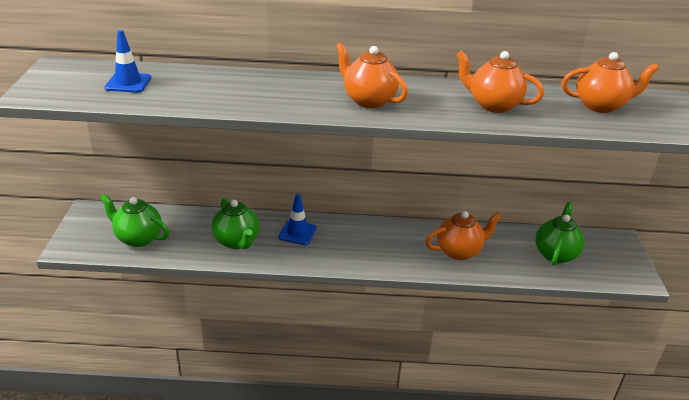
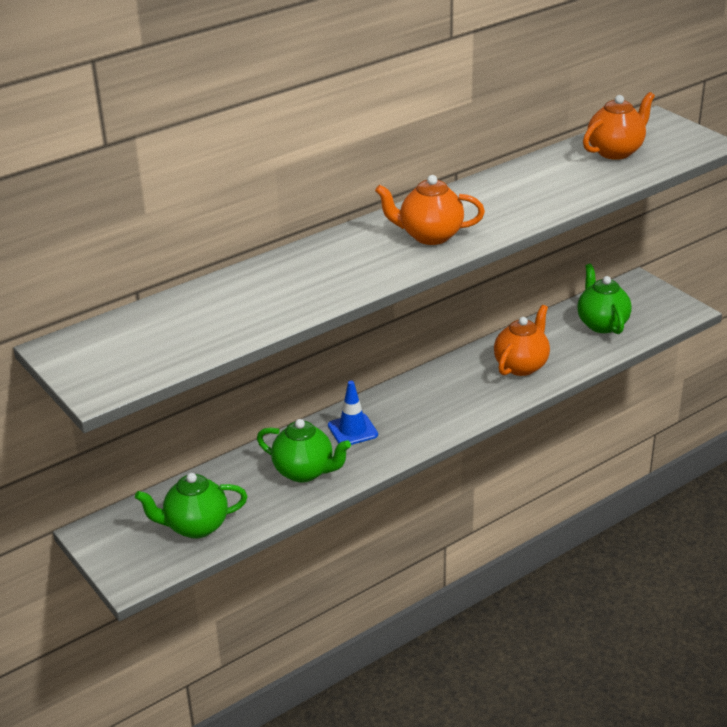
camera: 35 degrees left, 0 degrees up
blue traffic cone [105,30,151,93] -> none
orange teapot [456,51,544,113] -> none

